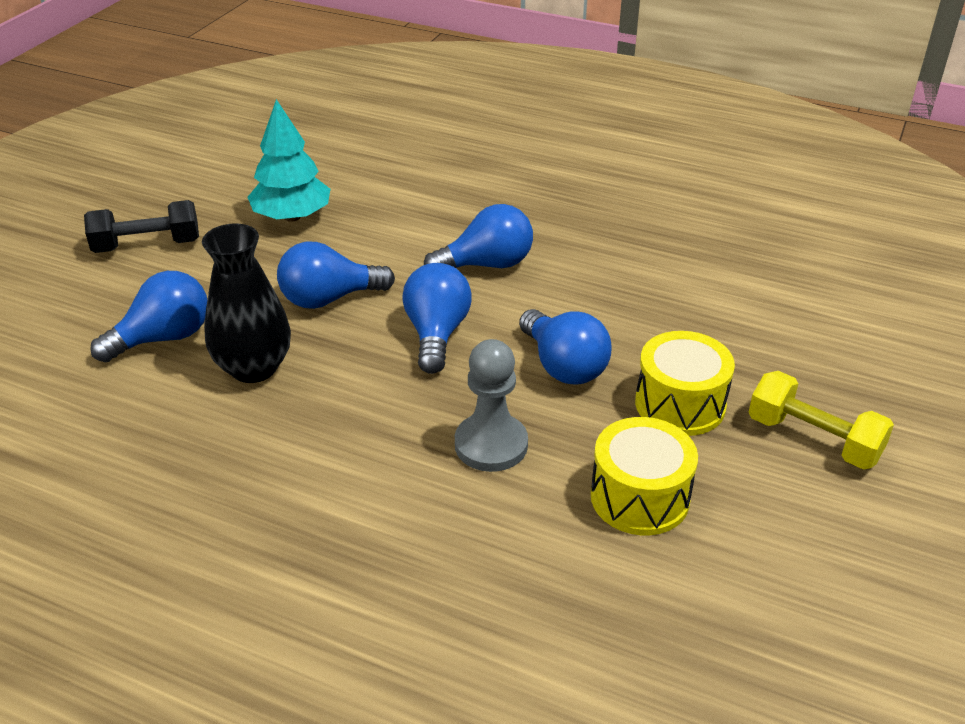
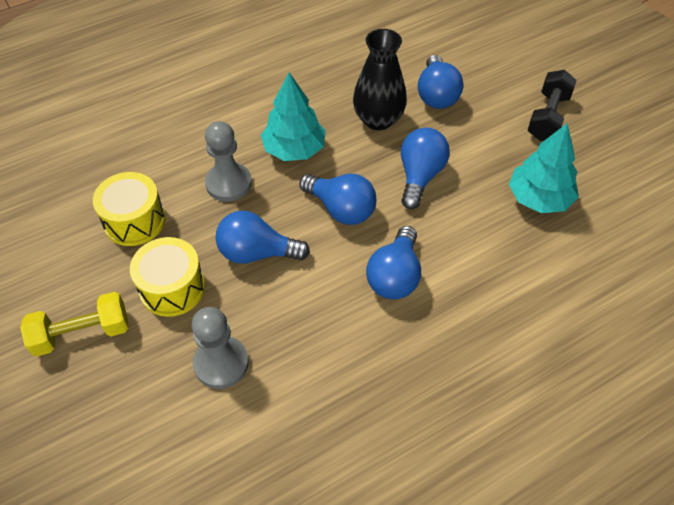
camera: 125 degrees right, 15 degrees up
none -> grey pawn [191,307,249,389]
none -> turquoise tree [261,72,326,161]

